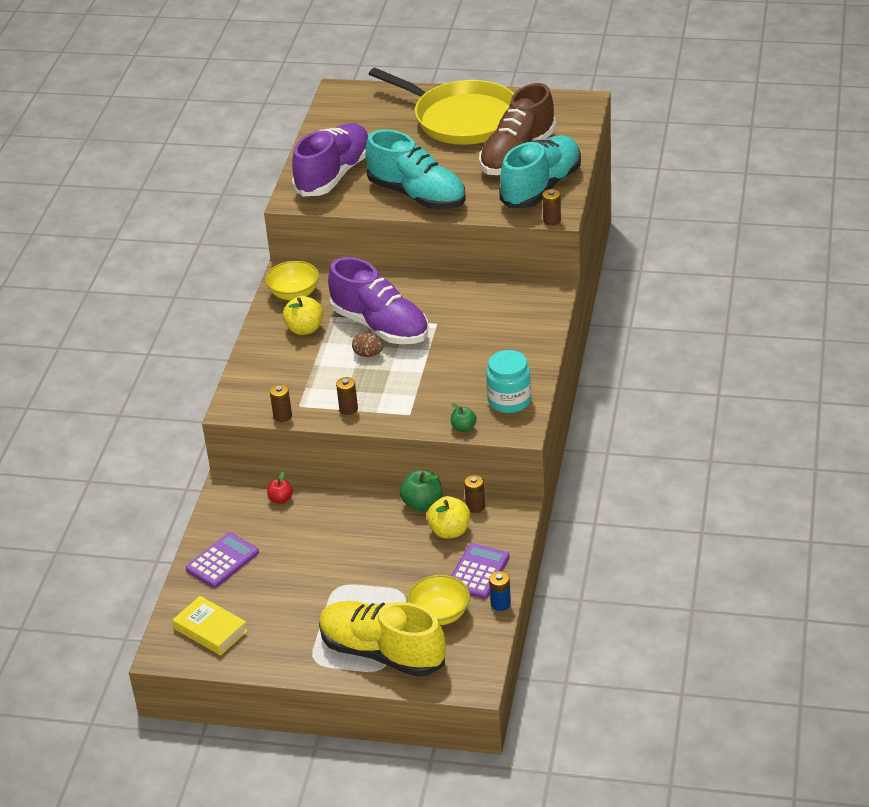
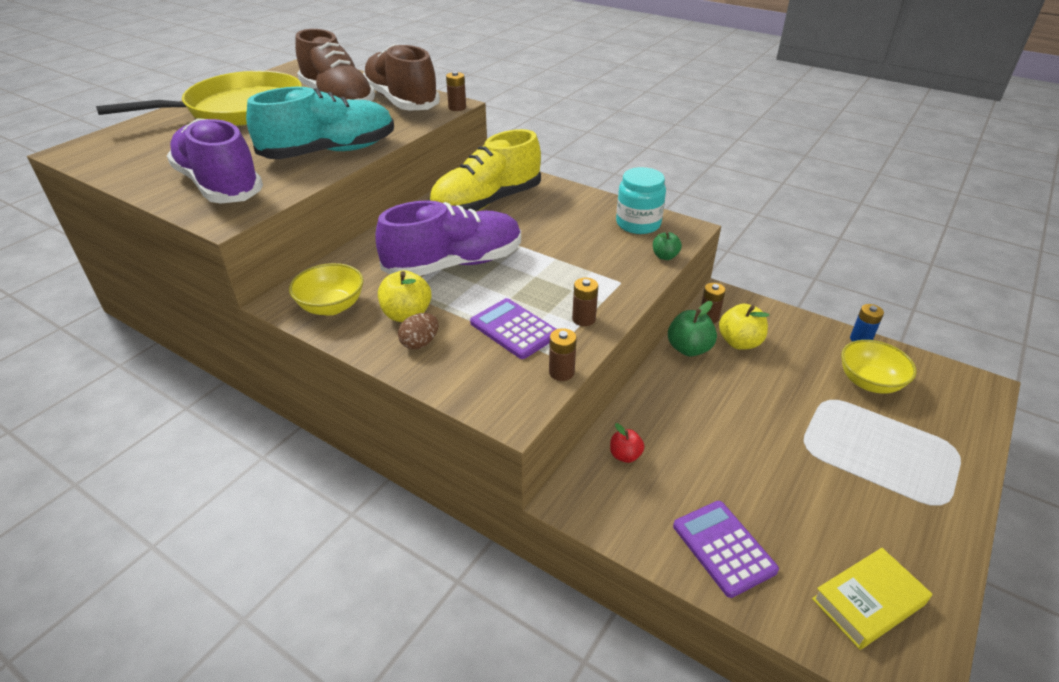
camera: 70 degrees left, 0 degrees up
yellow shoe [319,601,446,677] -> yellow shoe moved to [429,129,541,211]
brown egg [352,333,383,357] -> brown egg moved to [398,313,439,350]
purple calculator [451,543,510,599] -> purple calculator moved to [470,298,556,359]
turquoise shoe [499,135,581,208] -> brown shoe [363,44,440,111]

